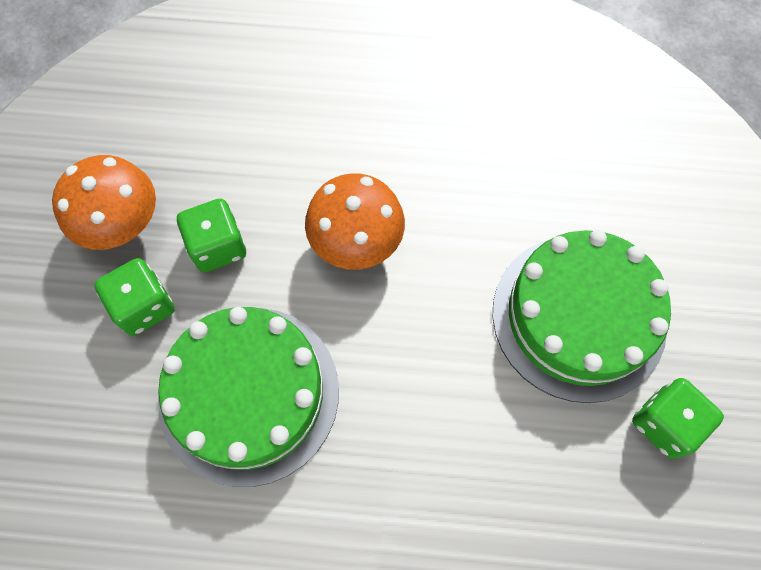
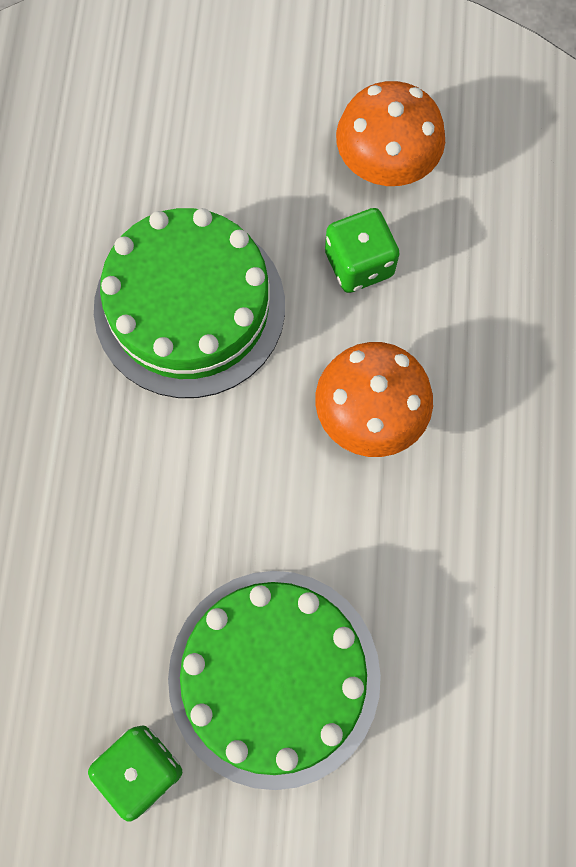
camera: 90 degrees right, 5 degrees up
green dice [94,258,174,336] -> none

